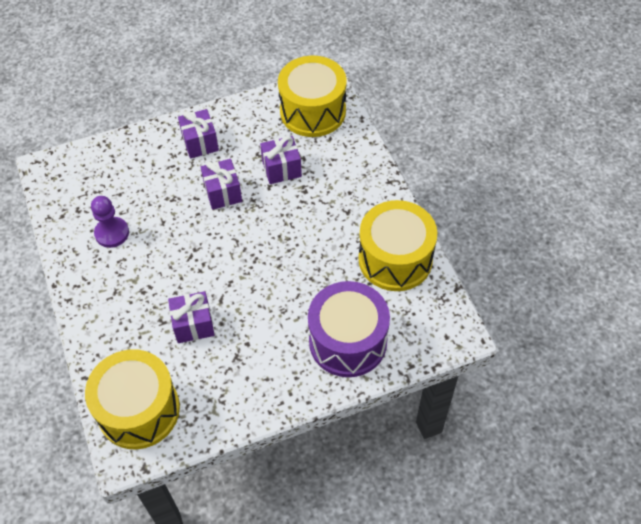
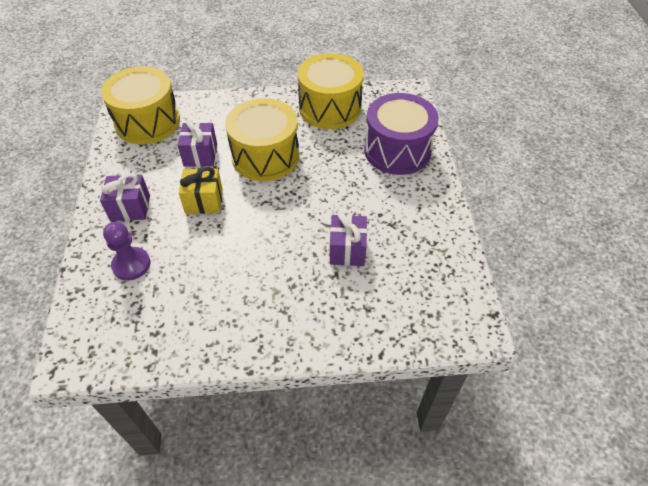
camera: 75 degrees left, 5 degrees down
yellow drum [85,349,180,449] -> yellow drum moved to [225,98,299,181]
purple pawn [91,196,129,248] -> purple pawn moved to [103,222,150,281]
purple gift [201,159,242,210] -> yellow gift [179,167,223,214]

